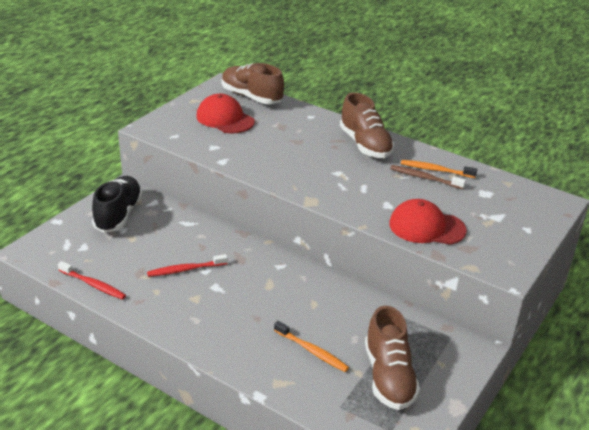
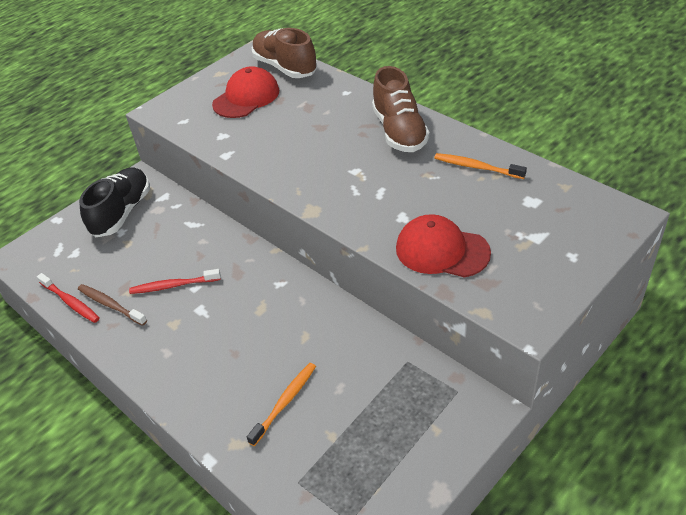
camera: 15 degrees right, 10 degrees up
red cap [196,94,255,134] -> red cap turned 75 degrees clockwise [212,66,279,118]
orange toothbrush [274,321,349,372] -> orange toothbrush turned 105 degrees counterclockwise [247,363,316,446]
brown shoe [365,306,420,410] -> none
brown toothbrush [390,165,466,189] -> brown toothbrush moved to [78,284,147,326]

